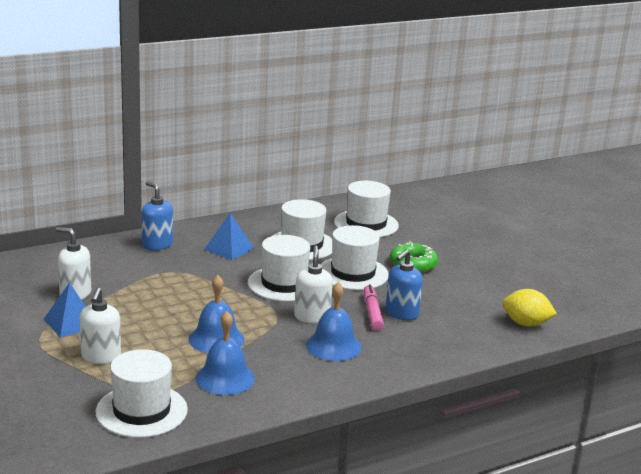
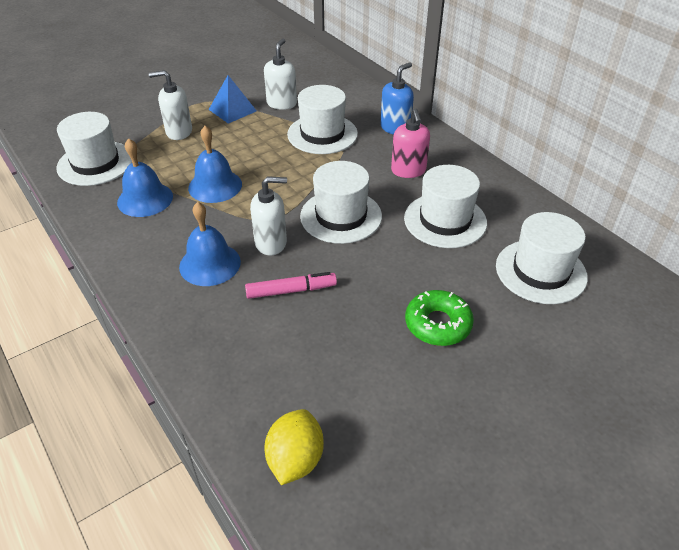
camera: 85 degrees right, 20 degrees up
blue pyramid [204,213,254,260] -> pink soap dispenser [391,108,430,178]
white hat [320,225,389,290] -> white hat moved to [287,85,358,154]
blue soap dispenser [385,249,423,320] -> none

